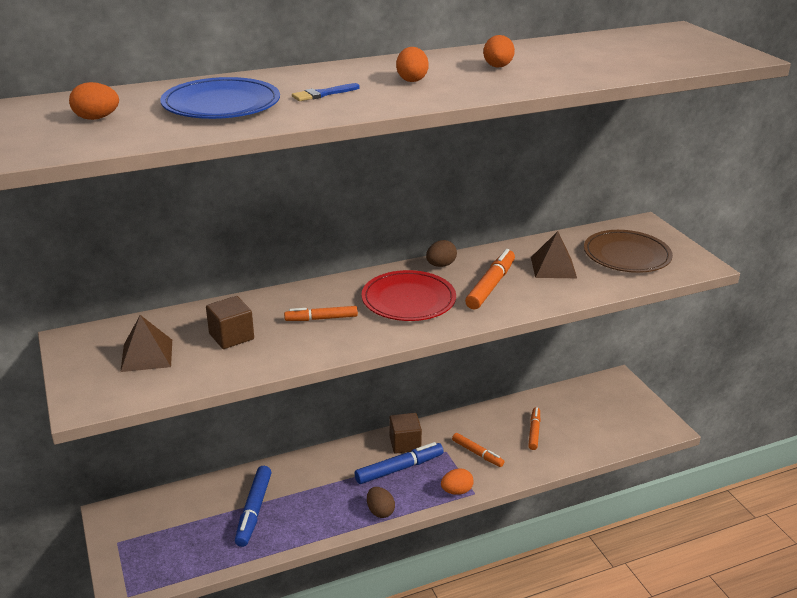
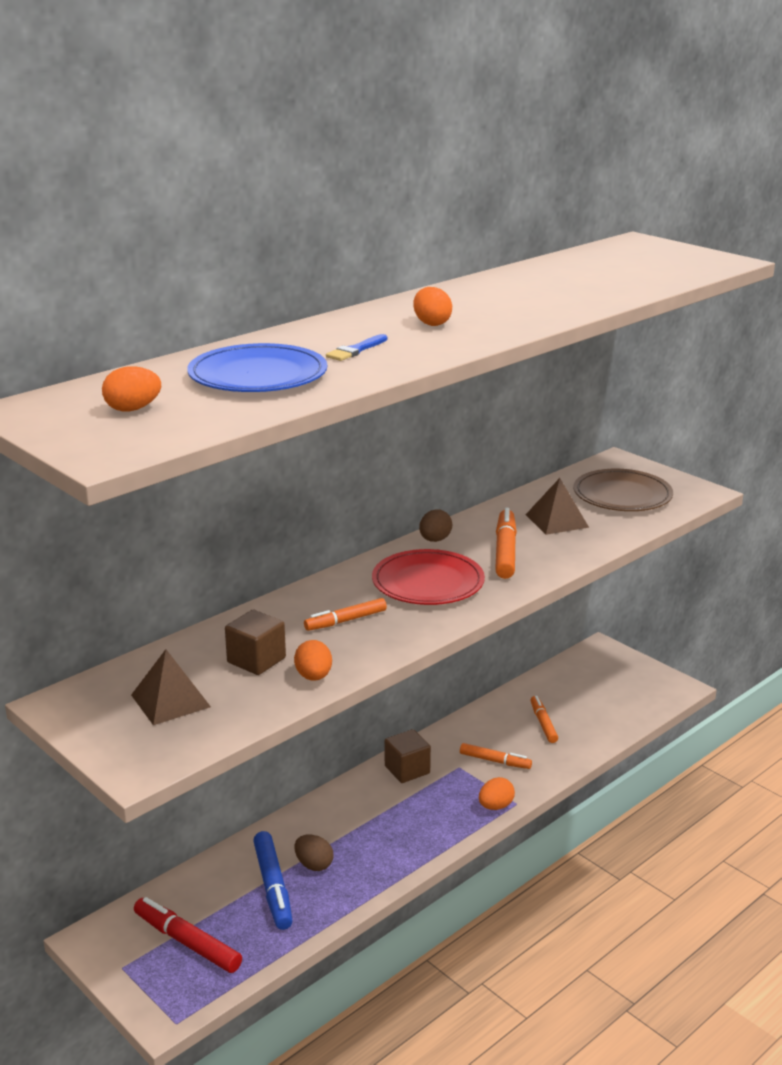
camera: 20 degrees left, 5 degrees down
blue marker [355,442,444,484] -> none
brown egg [367,487,395,518] -> brown egg moved to [294,834,333,871]
orange egg [483,35,515,68] -> orange egg moved to [294,640,332,681]
none -> red marker [134,897,242,973]

